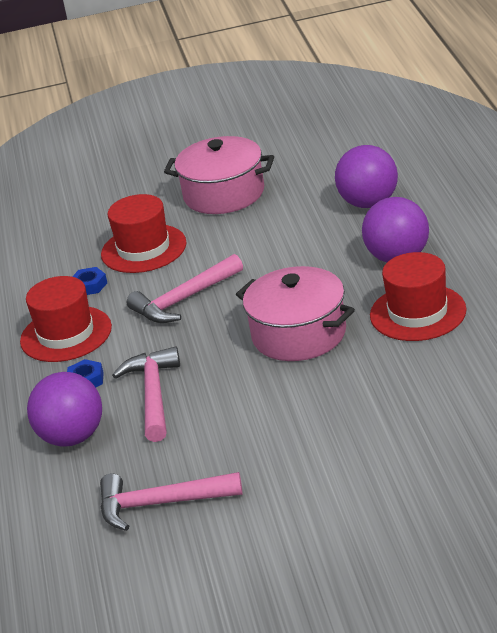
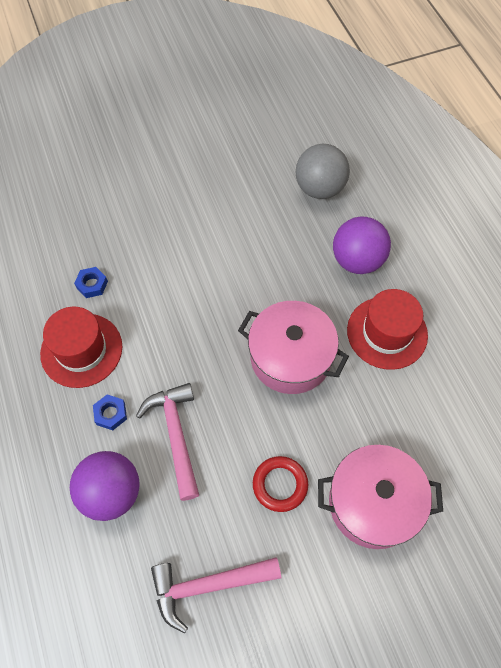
camera: 15 degrees left, 30 degrees up
red hat [101,194,187,273] -> none
pink hammer [127,254,243,323] -> none
pink pot [164,136,274,214] -> pink pot moved to [318,445,443,549]
purple ball [335,145,398,208] -> grey ball [296,144,350,199]
none -> red ring [253,456,308,512]

